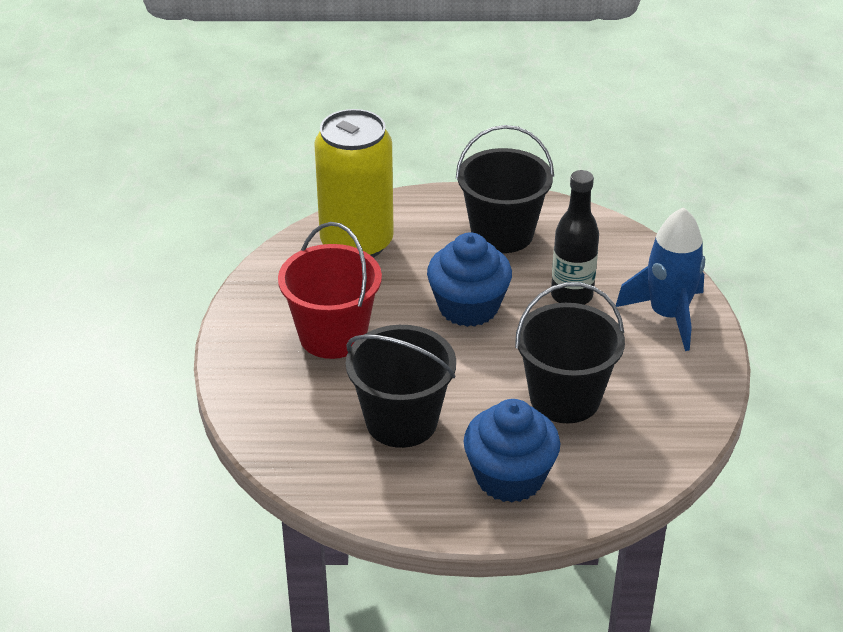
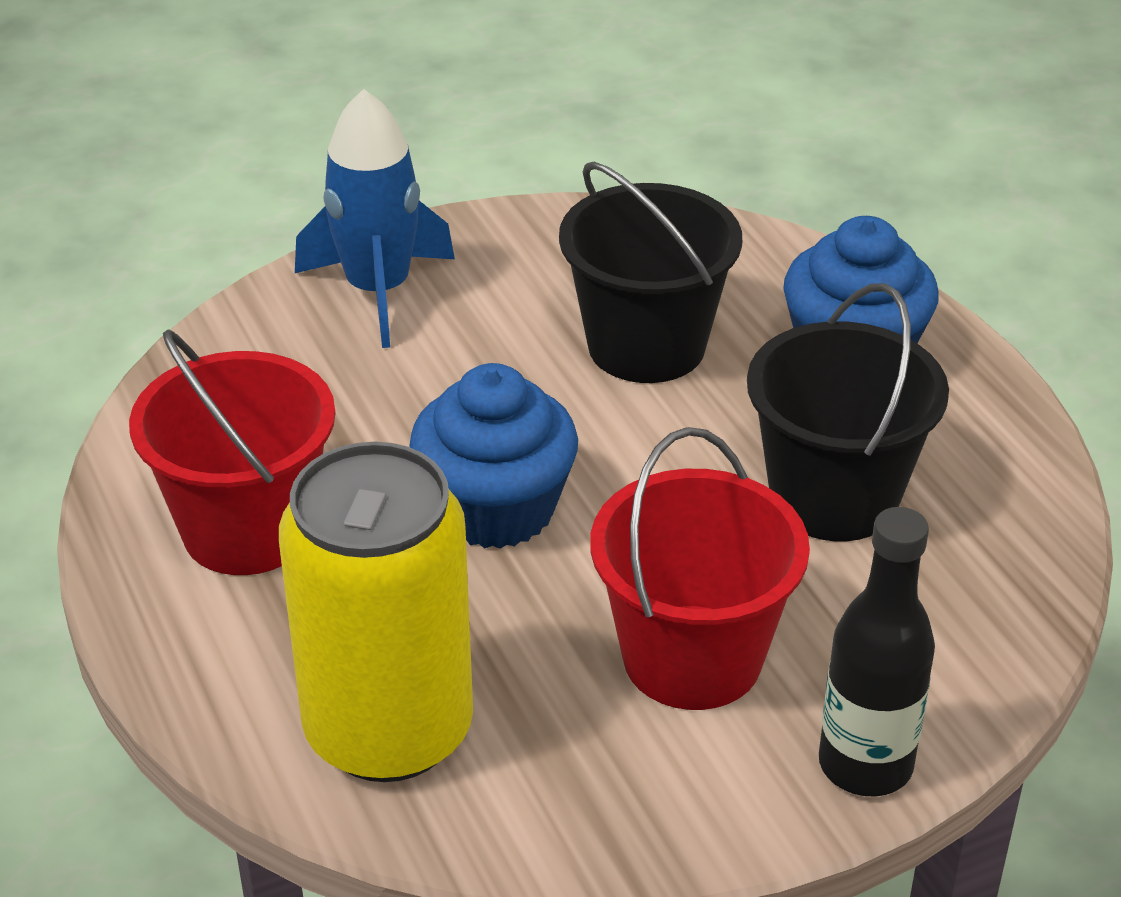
camera: 115 degrees left, 0 degrees up
black bucket [456,125,554,253] -> red bucket [129,329,336,575]
black bottle [551,170,599,305] -> black bottle moved to [819,507,935,796]

